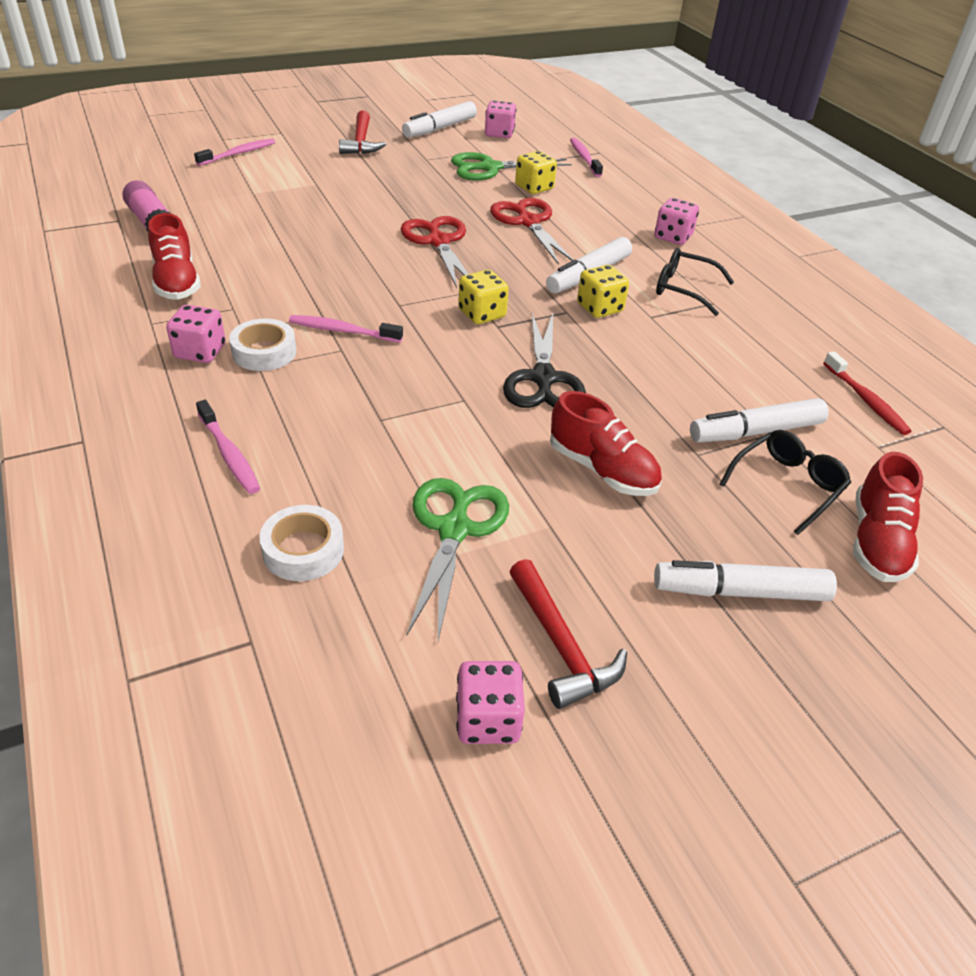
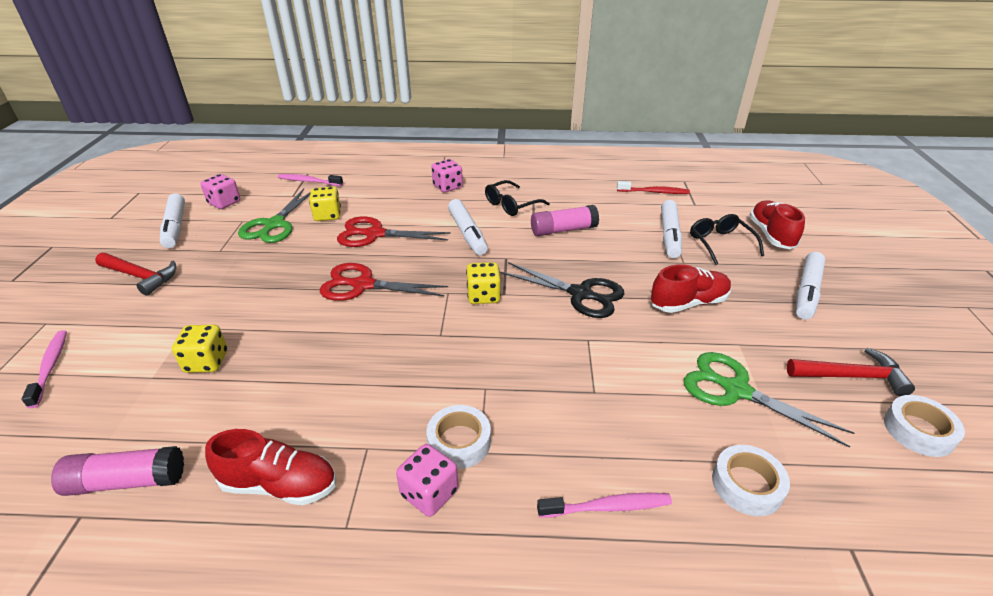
camera: 60 degrees left, 5 degrees down
pink toothbrush [289,315,403,343] -> none
pink dice [456,661,525,744] -> white tape [884,395,965,457]
yellow dice [577,265,629,318] -> yellow dice moved to [172,325,227,373]
red shoe [853,452,923,582] -> red shoe turned 135 degrees counterclockwise [749,200,805,249]
none -> pink glue stick [531,205,599,236]

